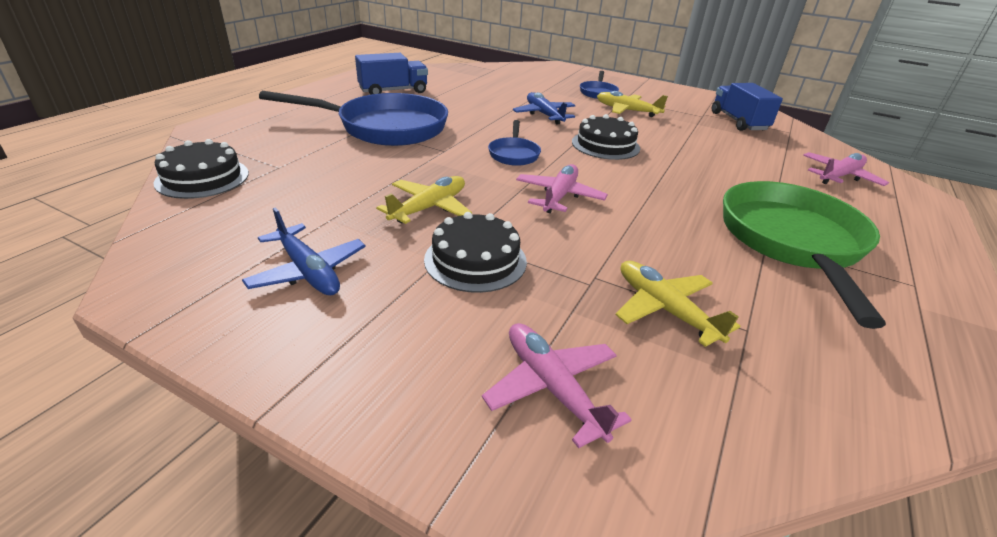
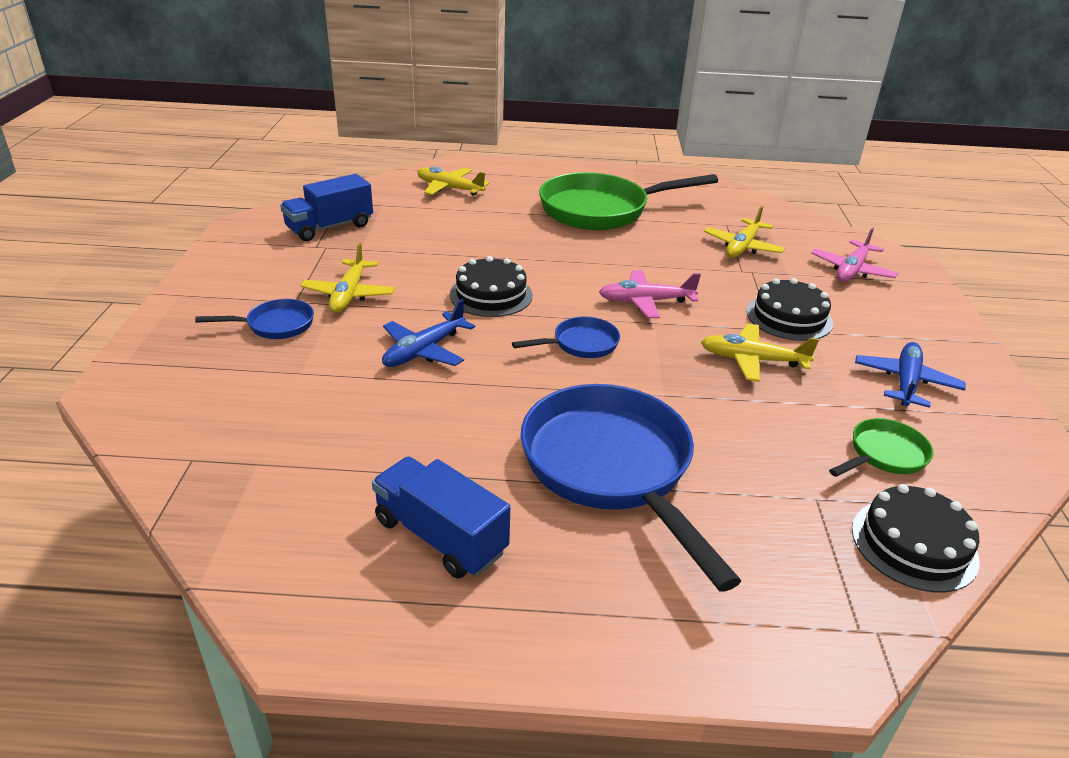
camera: 115 degrees left, 0 degrees up
pink plane [803,152,889,186] -> yellow plane [418,167,490,196]
none -> green pan [829,418,933,477]

